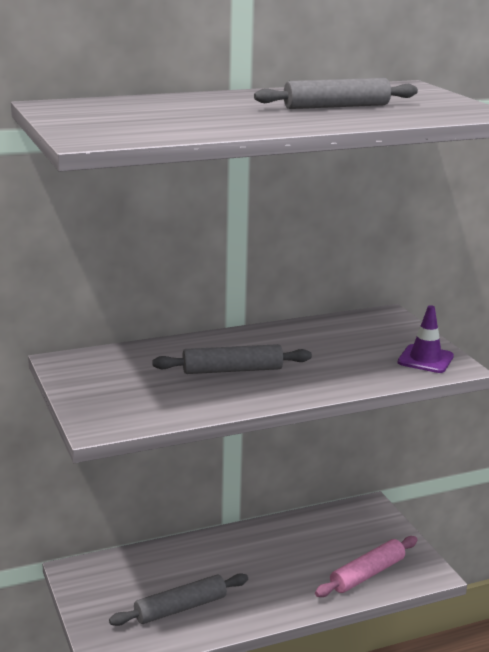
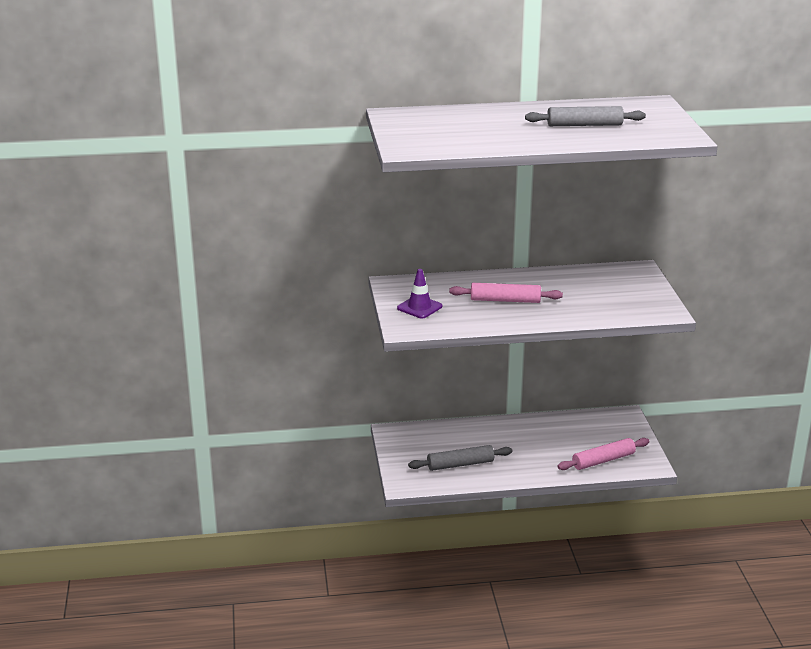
camera: 15 degrees right, 5 degrees up
grey rolling pin [152,344,312,374] -> pink rolling pin [449,283,563,303]
purple traffic cone [397,305,454,373] -> purple traffic cone moved to [397,269,442,319]

